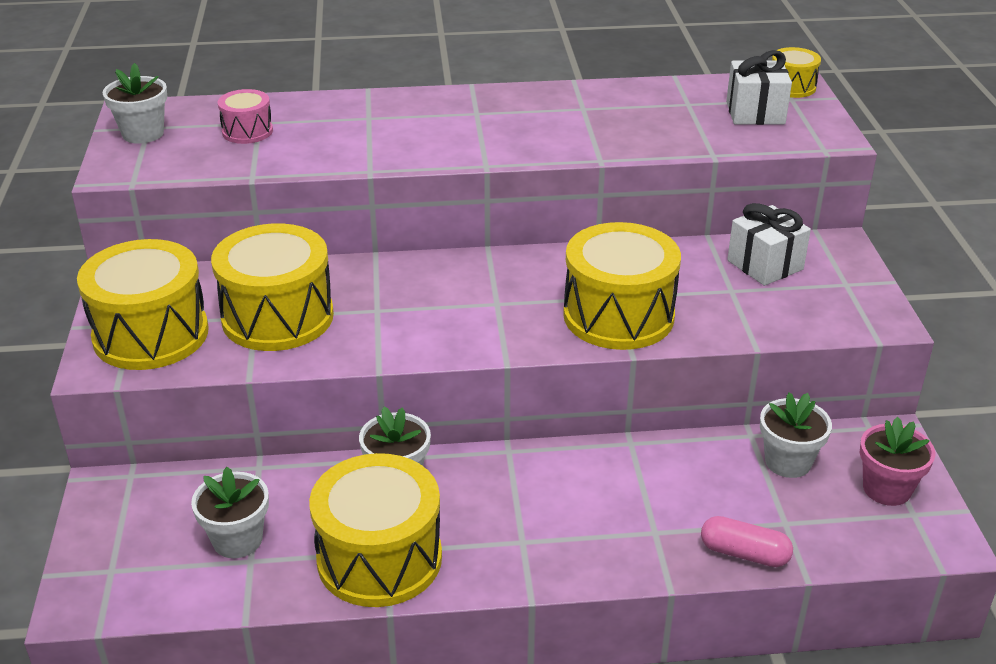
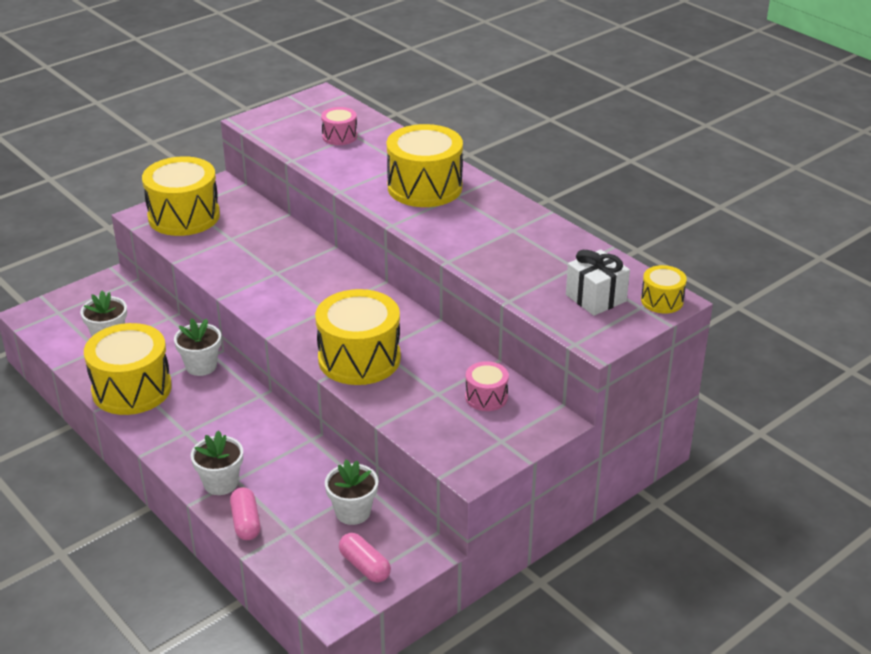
camera: 55 degrees right, 0 degrees up
white flower pot [102,63,167,144] -> white flower pot moved to [191,430,243,495]
yellow drum [211,223,334,351] -> yellow drum moved to [387,124,463,207]
white gift [727,203,811,286] -> pink drum [465,361,509,411]
pink flower pot [860,417,935,506] -> pink capsule [339,533,391,583]

